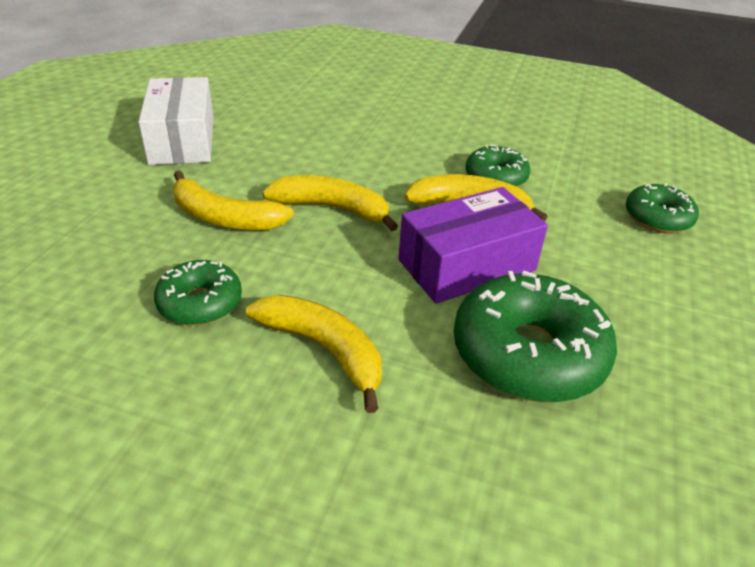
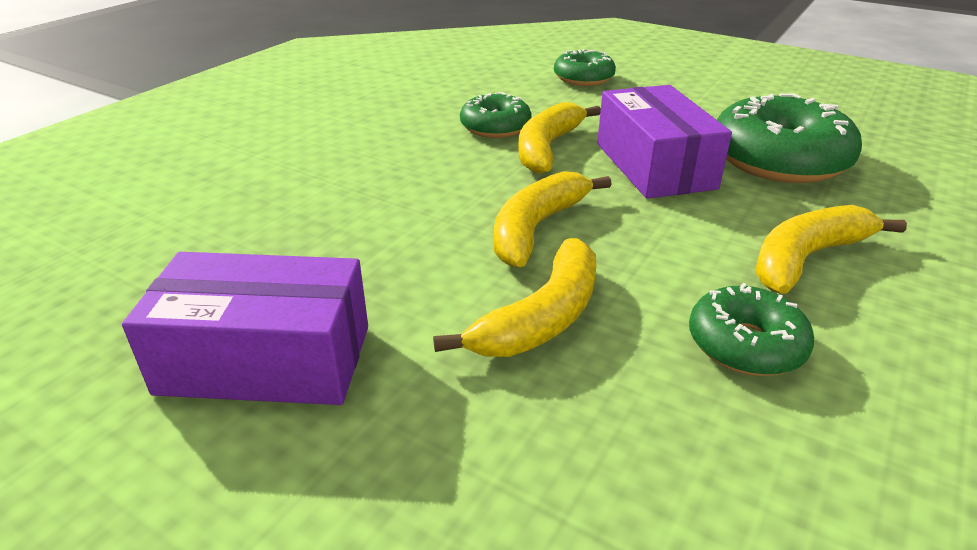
camera: 75 degrees left, 5 degrees down
white box [138,77,214,165] -> purple box [122,252,368,405]

